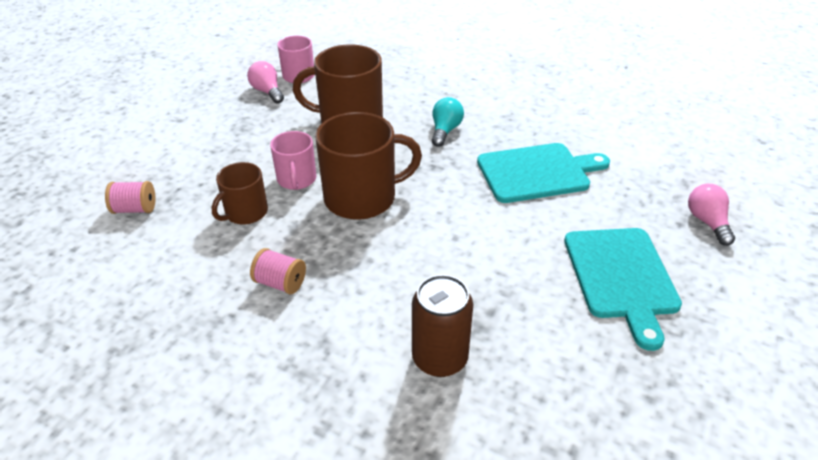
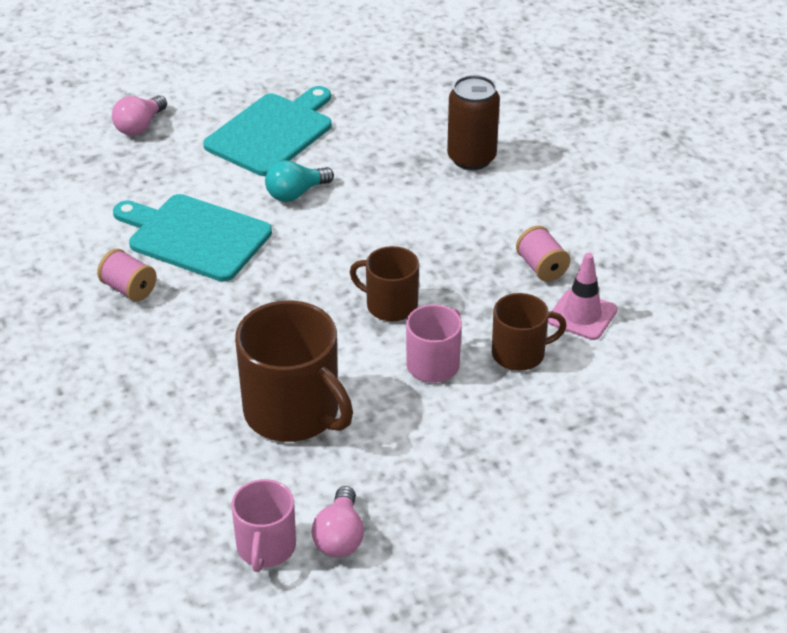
camera: 140 degrees left, 0 degrees up
pink spool [105,181,156,214] -> pink spool moved to [97,249,157,302]
brown mug [315,112,422,220] -> brown mug [350,246,419,321], size x0.58
turquoise light bulb [432,97,464,147] -> turquoise light bulb moved to [265,160,334,202]
none -> pink traffic cone [548,253,617,340]

